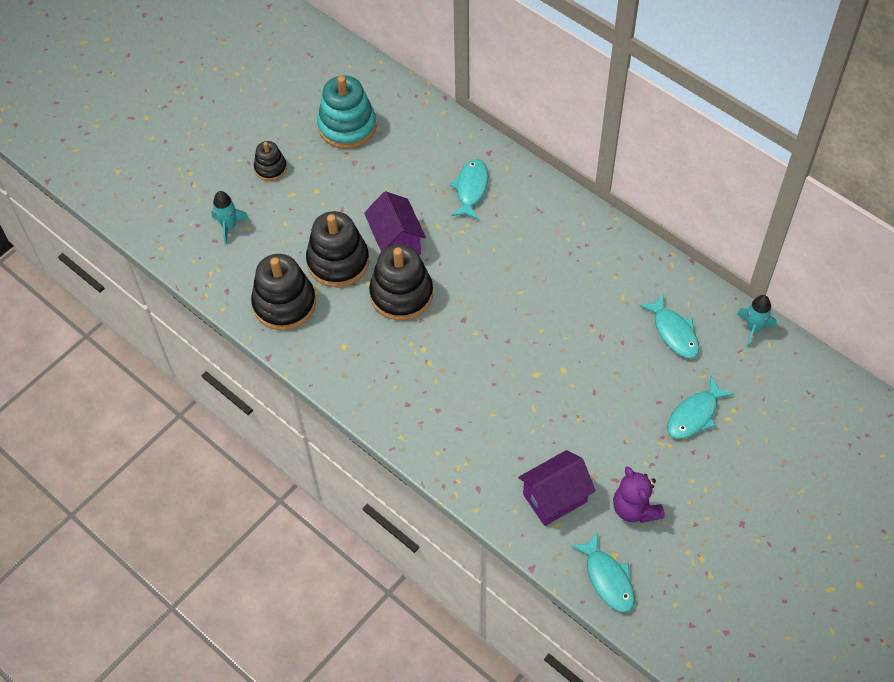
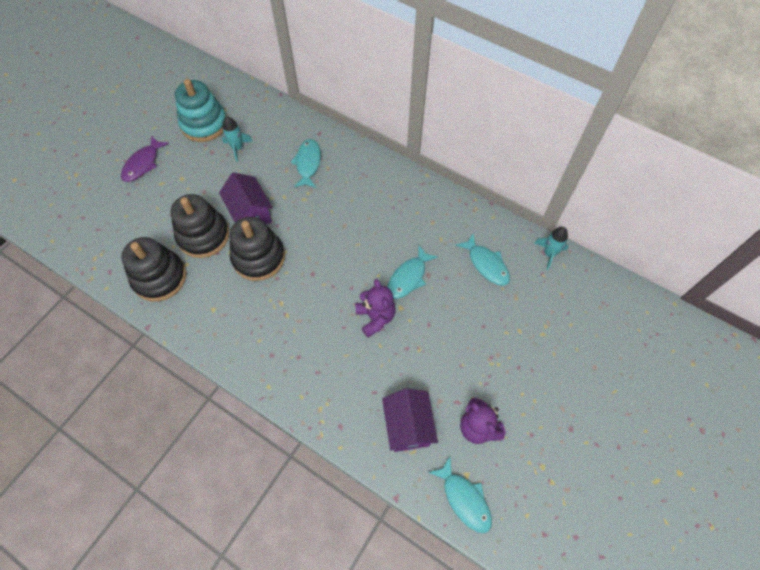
camera: 10 degrees left, 5 degrees up
turquoise rocket [211,191,249,245] -> turquoise rocket moved to [222,116,253,162]
black stacking toy [254,141,287,181] -> purple fish [121,135,169,182]
purple house [518,450,596,526] -> purple house turned 60 degrees counterclockwise [382,388,438,452]
turquoise fish [667,377,734,439] -> turquoise fish moved to [387,245,438,299]
none -> purple teddy bear [355,279,396,337]

